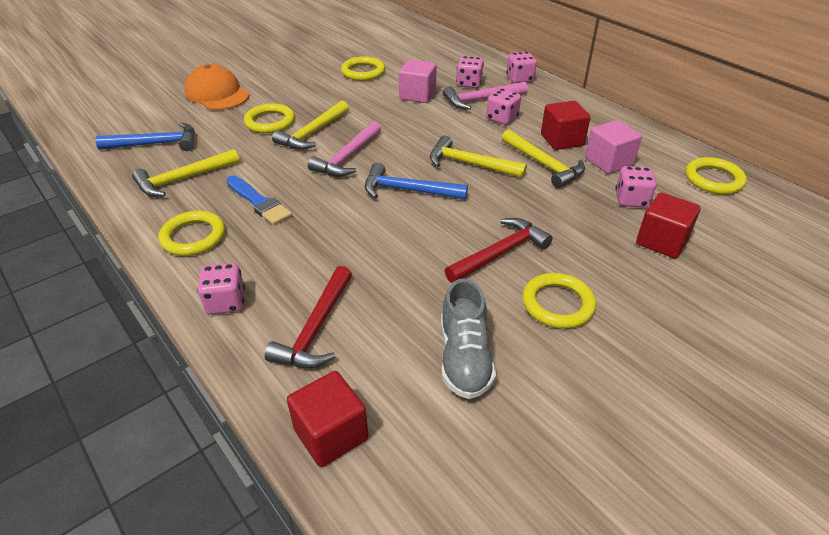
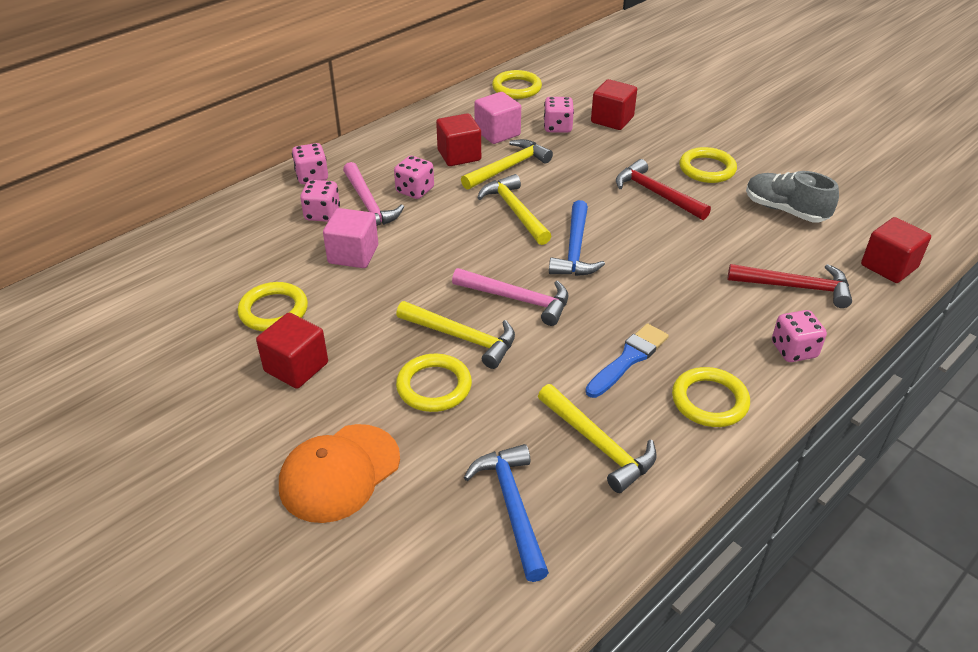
camera: 95 degrees left, 0 degrees up
yellow hammer [430,135,527,178] -> yellow hammer turned 135 degrees clockwise [477,174,551,245]
grey shoe [441,278,496,399] -> grey shoe turned 135 degrees counterclockwise [746,171,839,222]
none -> red cube [256,313,328,389]

